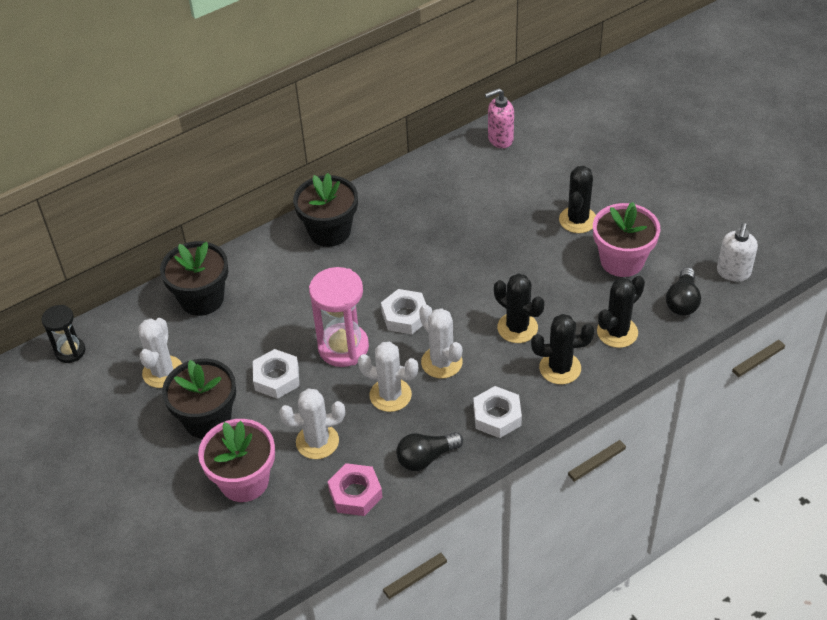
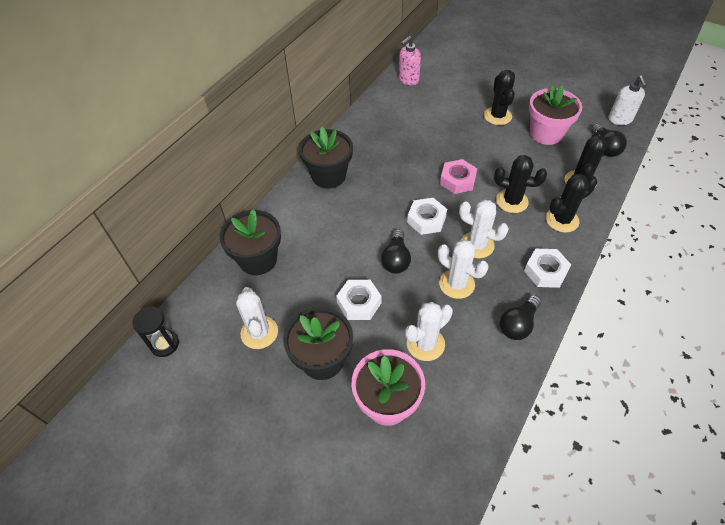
camera: 25 degrees left, 5 degrees up
pink hourglass [309,267,369,367] -> black light bulb [381,229,411,274]
pink nut [327,463,383,516] -> pink nut moved to [440,159,477,194]
white cactus [358,342,418,412] -> white cactus turned 45 degrees clockwise [438,239,489,299]

